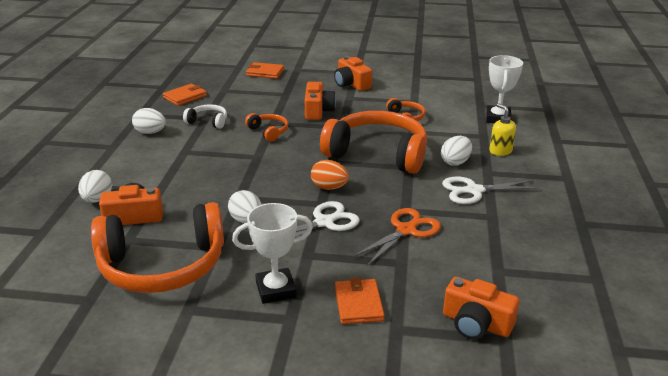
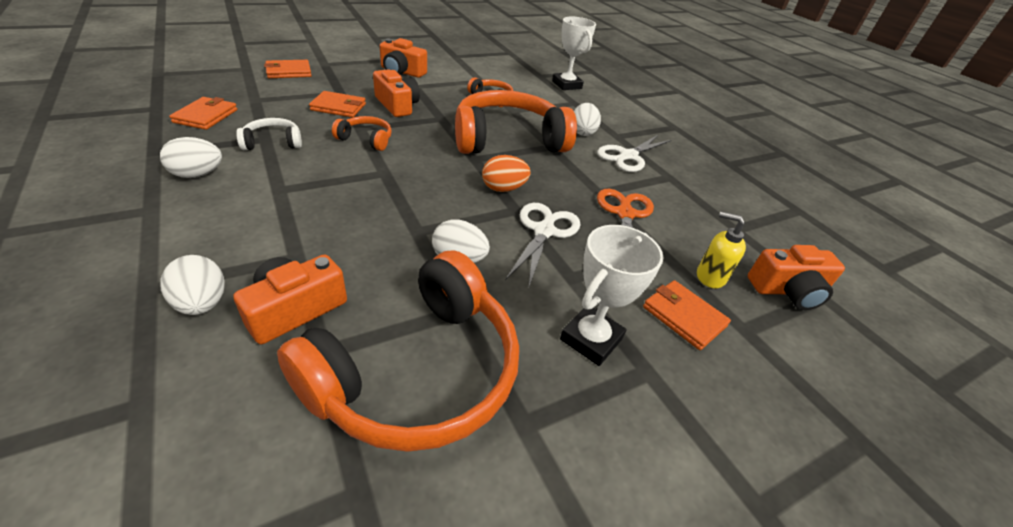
camera: 40 degrees left, 10 degrees up
yellow soap dispenser [489,103,516,156] -> yellow soap dispenser moved to [697,211,746,288]
none -> orange wallet [309,91,366,117]

